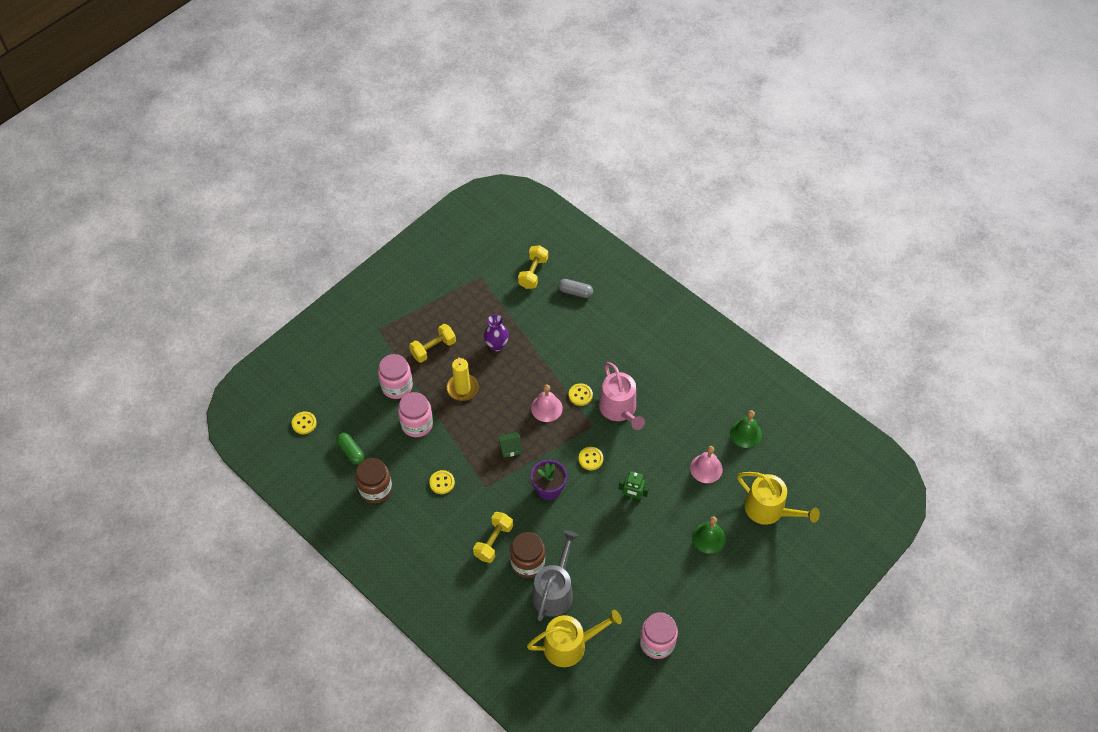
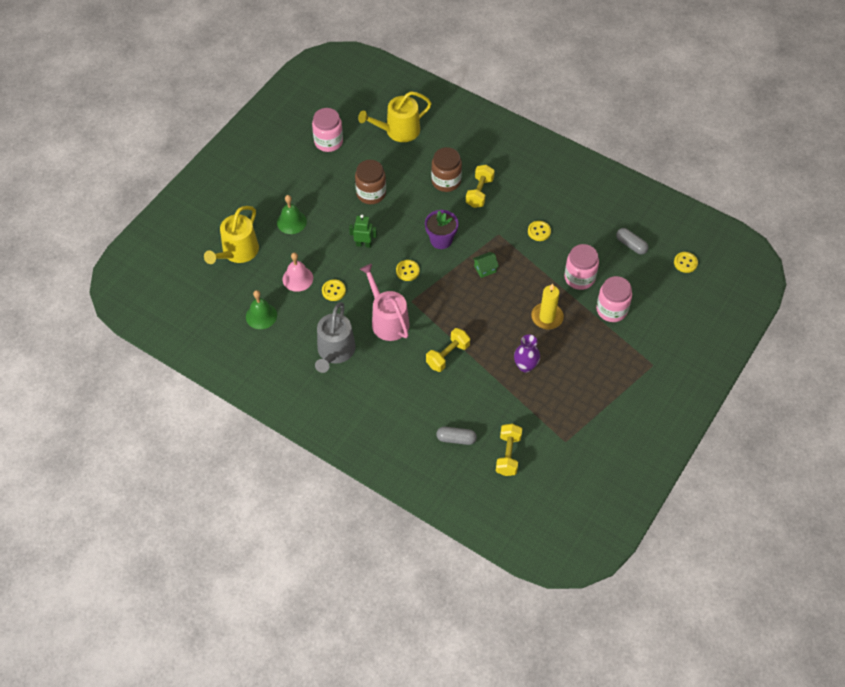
camera: 170 degrees right, 0 degrees up
green capsule [337,433,364,465] -> grey capsule [616,228,649,254]
brown jar [355,458,392,503] -> brown jar moved to [355,160,386,204]
yellow dumbbell [409,324,456,363] -> yellow dumbbell moved to [426,328,470,372]
pink bell [531,384,563,422] -> none
grey watering can [532,530,579,621] -> grey watering can moved to [315,302,356,373]
yellow button [569,383,593,406] -> yellow button moved to [322,279,346,301]
yellow watering can [737,472,820,525] -> yellow watering can turned 90 degrees counterclockwise [204,206,259,264]

